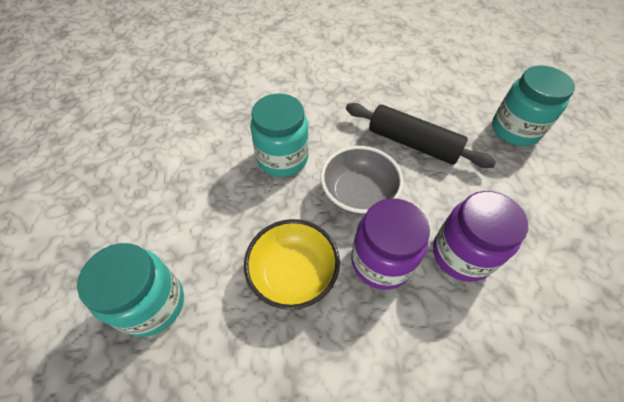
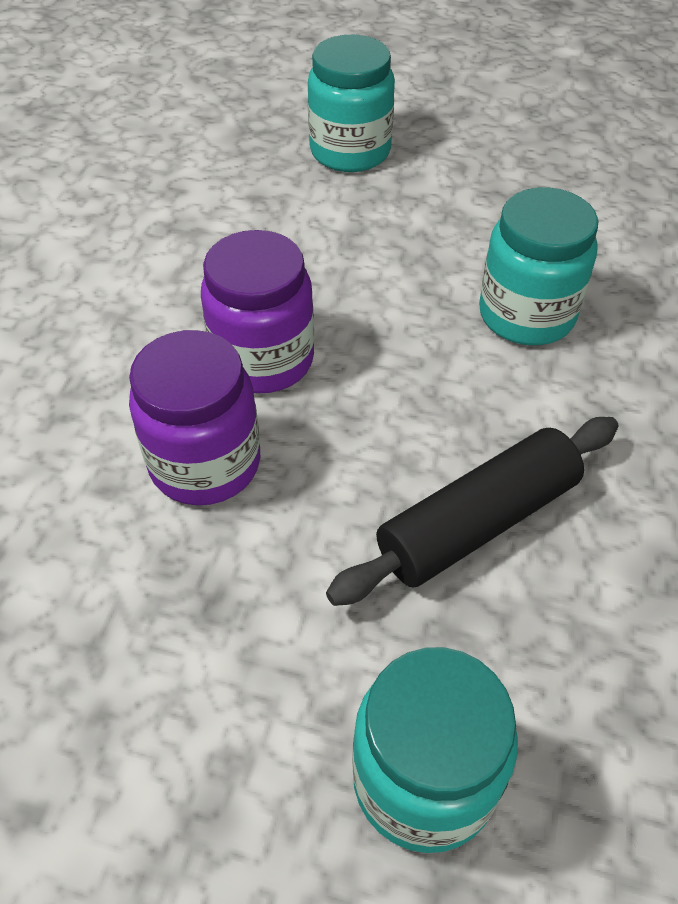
camera: 115 degrees right, 5 degrees down
yellow bowl [244,219,340,310] -> none
grey bowl [320,146,403,215] -> none

